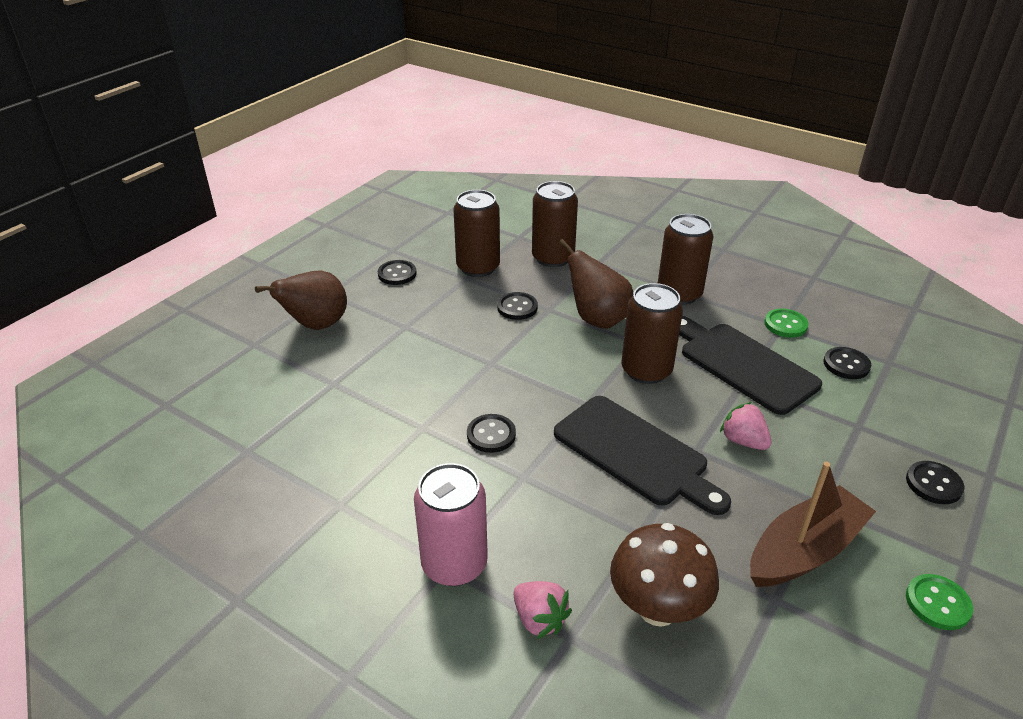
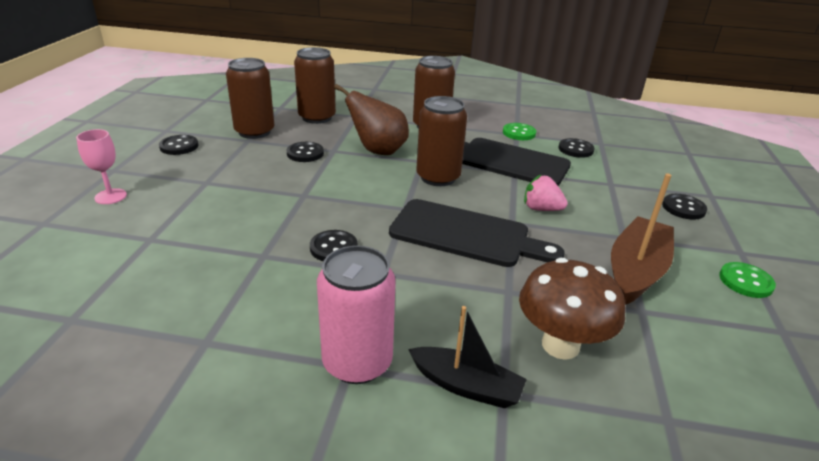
camera: 25 degrees left, 5 degrees down
brown pear [255,271,347,330] -> pink goblet [76,129,127,204]
pink strawberry [513,581,572,639] -> black boat [408,306,527,408]

